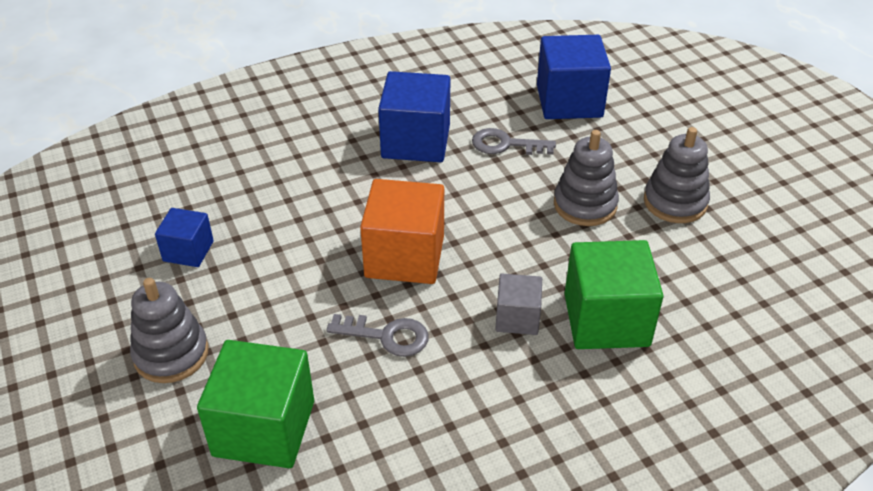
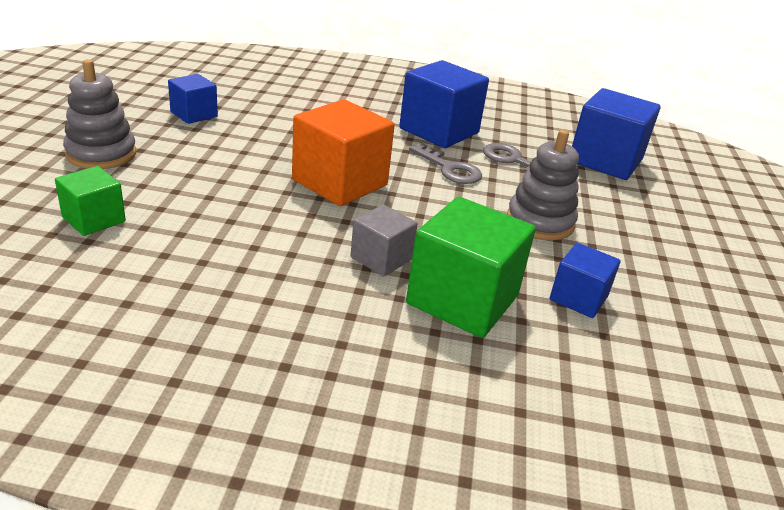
camera: 30 degrees right, 10 degrees down
green cube [197,340,314,468] -> green cube [55,166,126,236], size x0.56
grey key [326,314,429,357] -> grey key moved to [409,143,482,184]
grey stacking toy [644,127,710,223] -> none
none -> blue cube [550,243,621,318]

